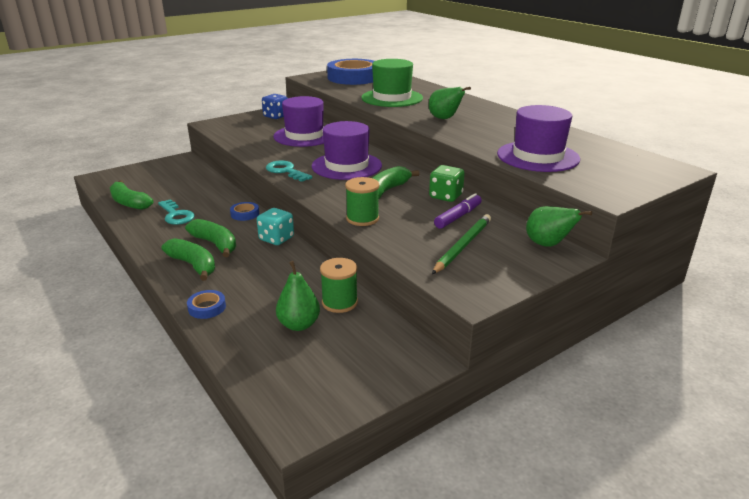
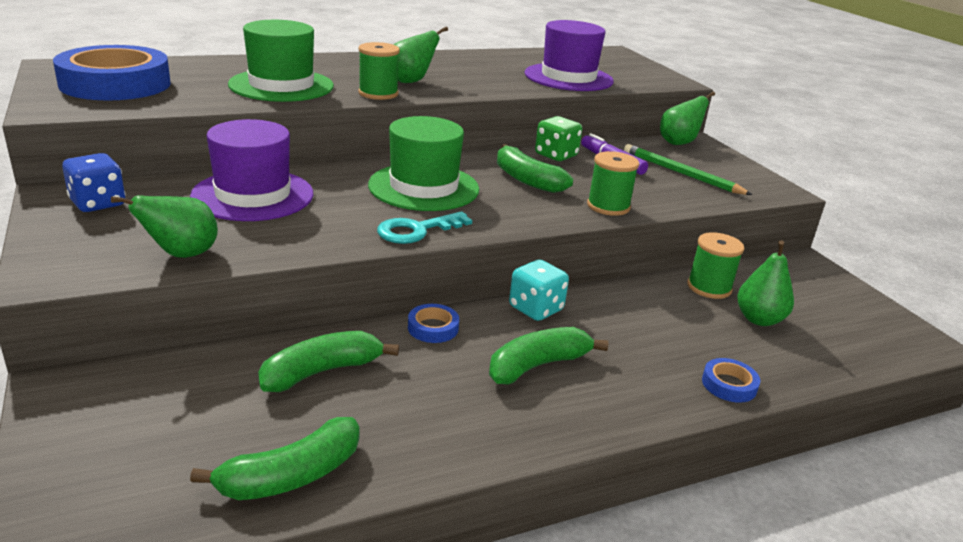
camera: 80 degrees left, 0 degrees up
turquoise key [158,199,195,225] -> none
green banana [161,238,215,281] -> green banana moved to [258,331,399,392]
purple hat [312,121,382,180] -> green hat [368,116,479,211]
none -> green pear [111,195,218,258]
none -> green spool [358,42,400,100]

